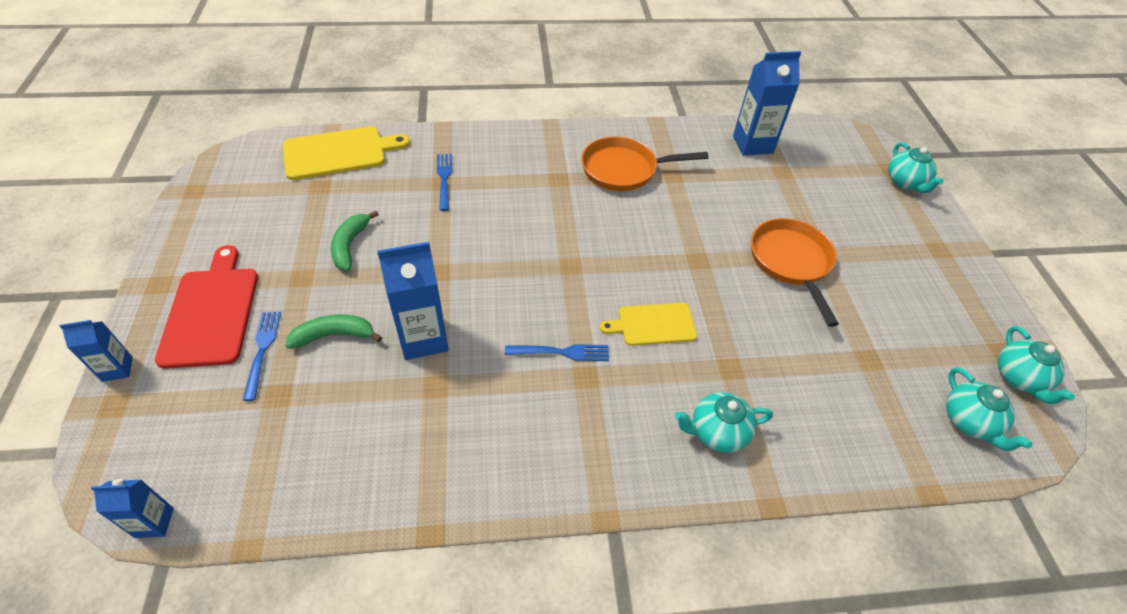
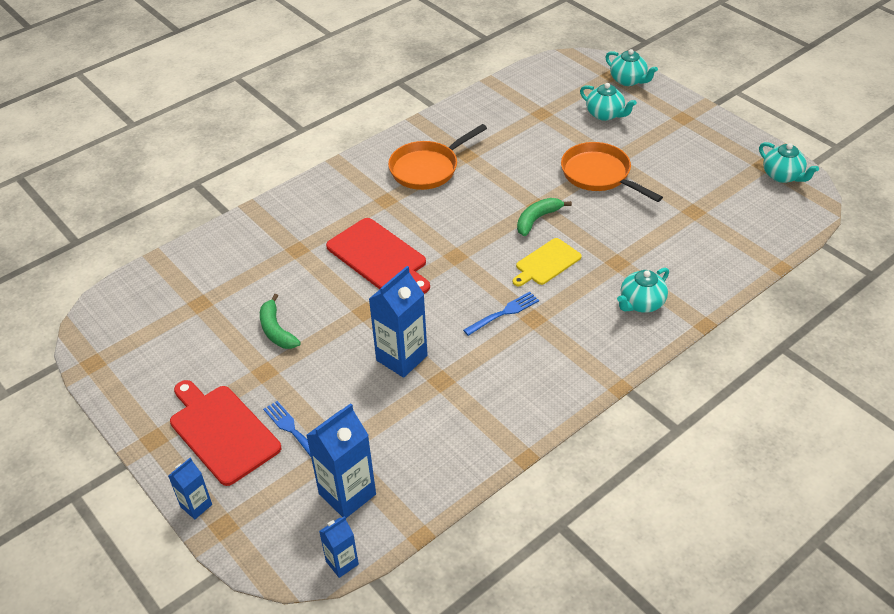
camera: 30 degrees left, 5 degrees down
yellow cutting board [283,126,410,180] -> none
green banana [285,315,382,349] -> green banana moved to [517,198,572,236]
blue fork [437,154,452,211] -> none
blue carton [733,51,801,156] -> blue carton moved to [306,403,376,518]
turquoise teapot [946,367,1033,451] -> turquoise teapot moved to [580,83,637,121]
none -> red cutting board [326,218,430,294]

